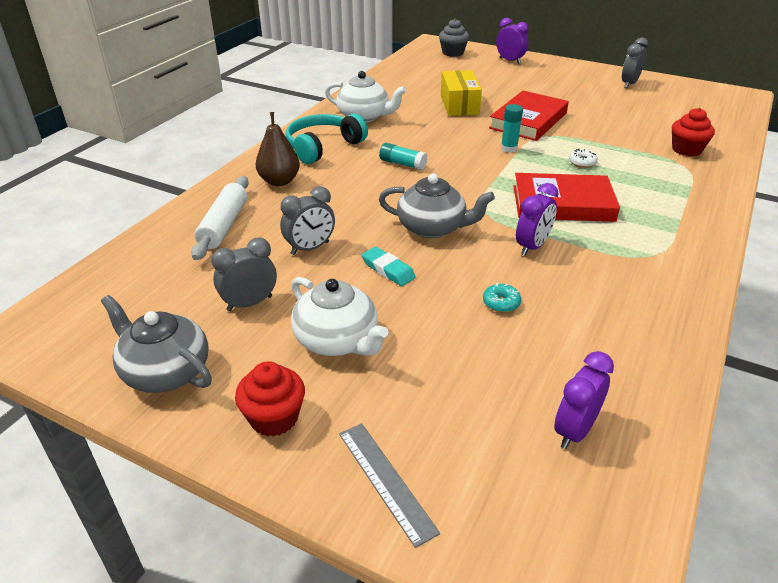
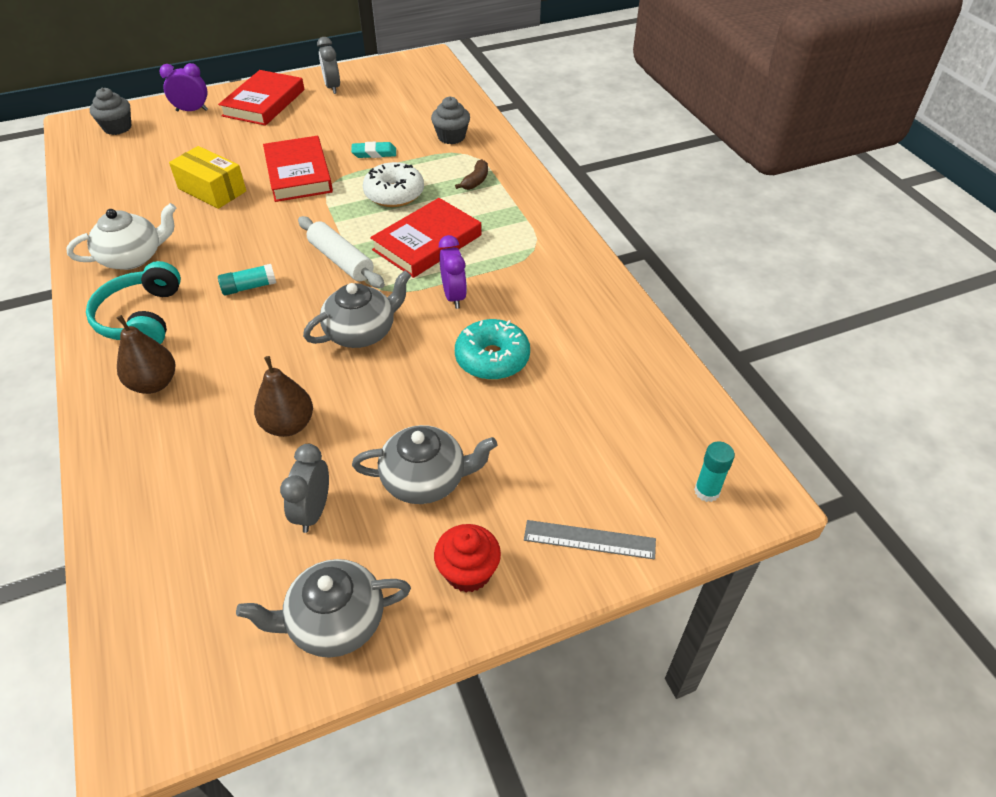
camera: 50 degrees left, 10 degrees up
white rolling pin [191,176,249,260] -> white rolling pin moved to [298,216,385,288]
grey clock [280,186,335,255] -> brown pear [254,356,313,437]
white teapot [291,277,389,356] -> grey teapot [352,425,497,504]
turquoise eraser [362,247,416,286] -> turquoise eraser moved to [351,142,396,158]
turquoise donut [483,283,521,312] -> turquoise donut [455,319,530,380], size x2.12
turquoise glue stick [501,104,523,153] -> turquoise glue stick moved to [694,441,735,502]
purple clock [554,351,614,449] -> none
white donut [569,149,598,168] -> white donut [363,162,424,207], size x2.12
red cupcake [672,108,715,157] -> grey cupcake [431,96,470,144]
none -> red book [218,70,304,126]
none -> brown banana [455,159,488,190]

